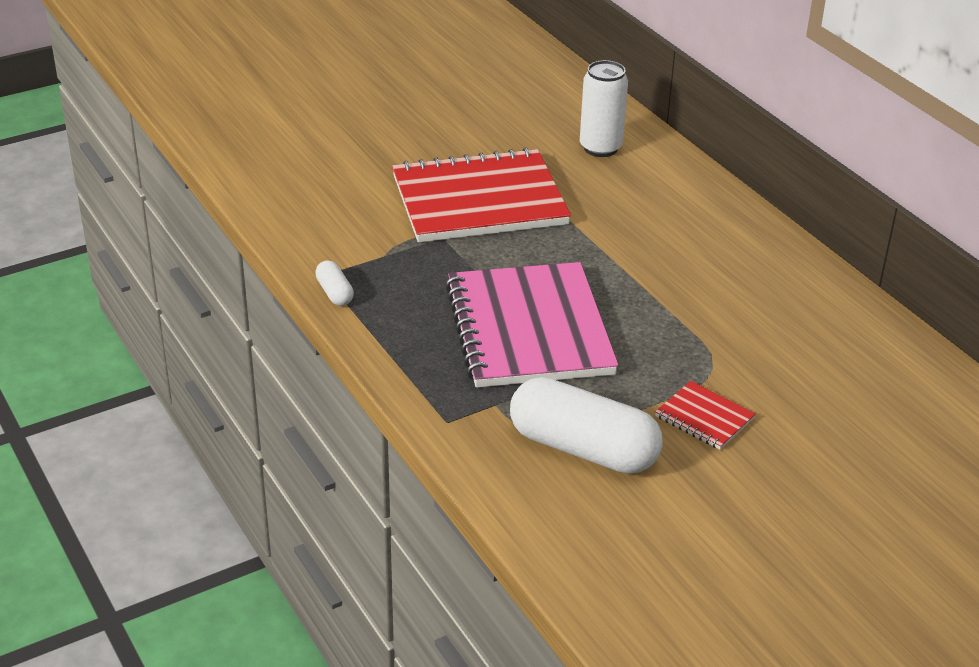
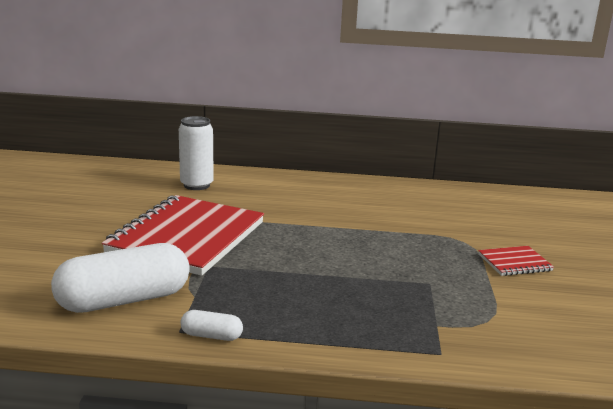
camera: 55 degrees left, 15 degrees down
pink notebook [445,262,618,388] -> none
white capsule [510,377,663,474] -> white capsule moved to [51,243,190,313]

